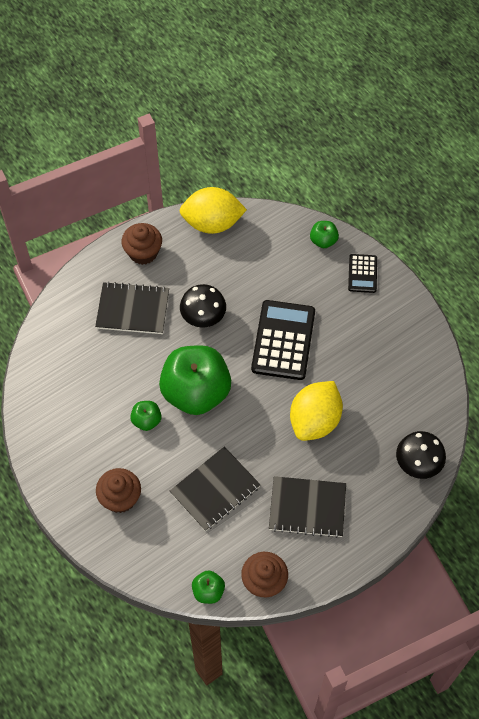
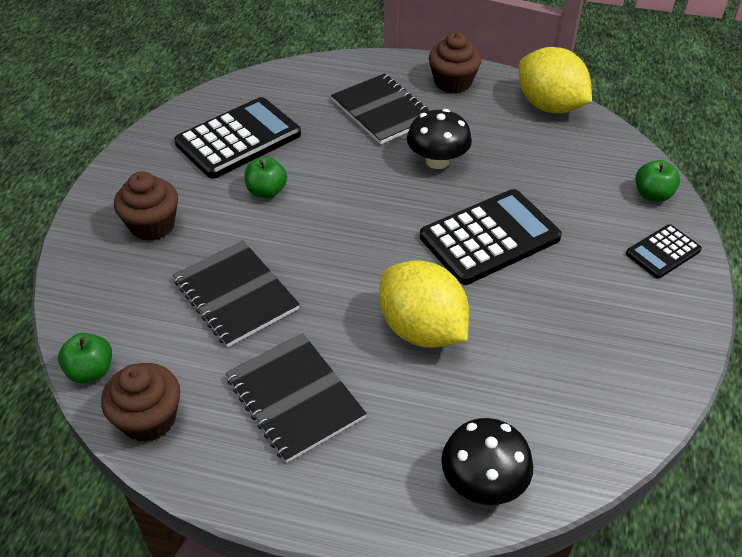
camera: 50 degrees right, 15 degrees down
green apple [159,345,231,415] -> none
black notebook [170,446,261,531] -> black notebook turned 45 degrees clockwise [173,241,300,347]
yellow lemon [290,381,343,441] -> yellow lemon turned 60 degrees clockwise [379,260,469,348]
none -> black calculator [174,97,301,179]

